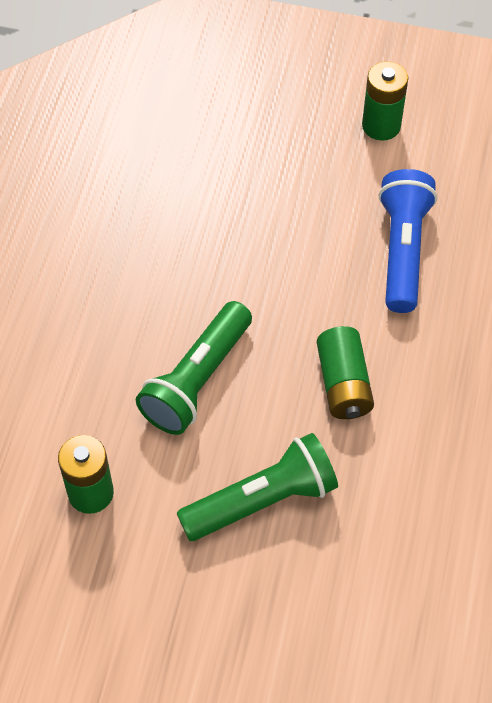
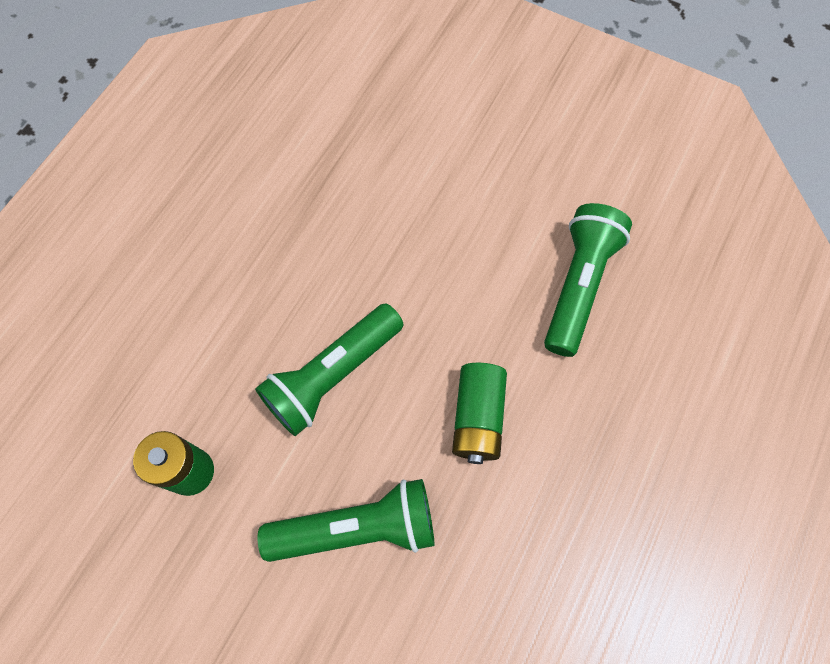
camera: 15 degrees right, 10 degrees up
green battery [362,61,408,141] -> none
blue flashlight [379,169,437,313] -> green flashlight [544,203,632,357]

